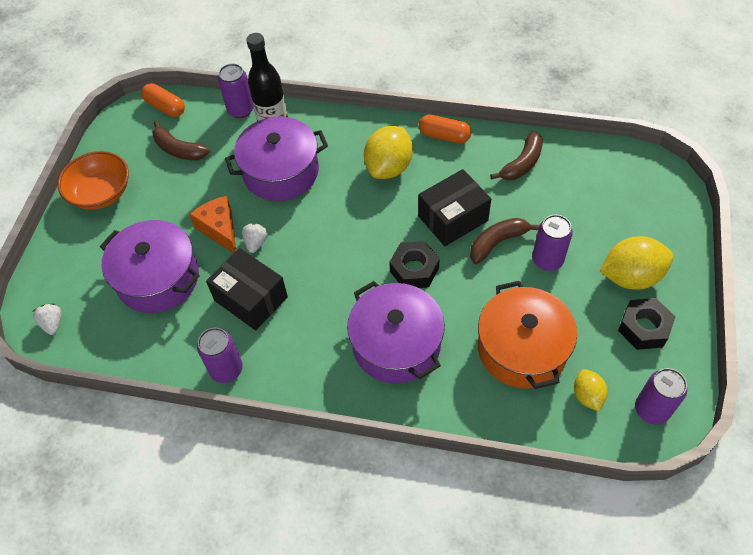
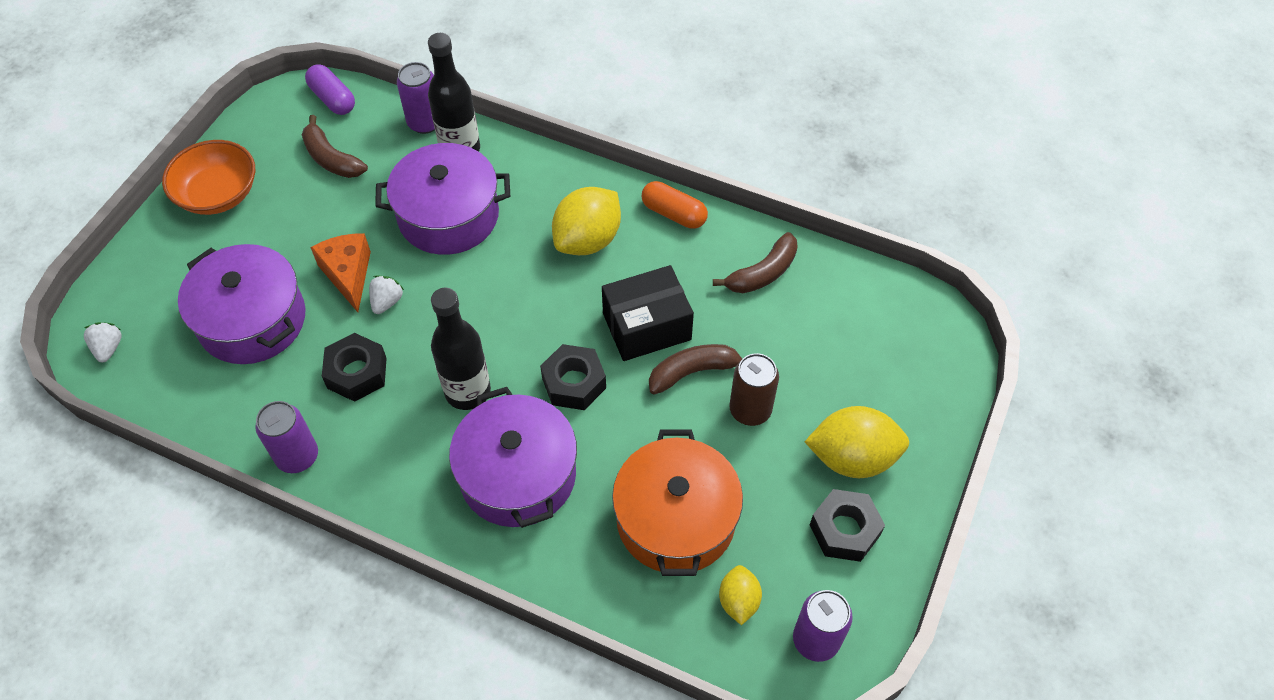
camera: 10 degrees right, 0 degrees up
orange capsule [141,83,185,117] -> purple capsule [305,64,355,115]
black box [206,248,288,330] -> black nut [322,333,387,402]
purple can [532,215,573,271] -> brown can [730,353,779,426]
none -> black bottle [431,288,491,410]

